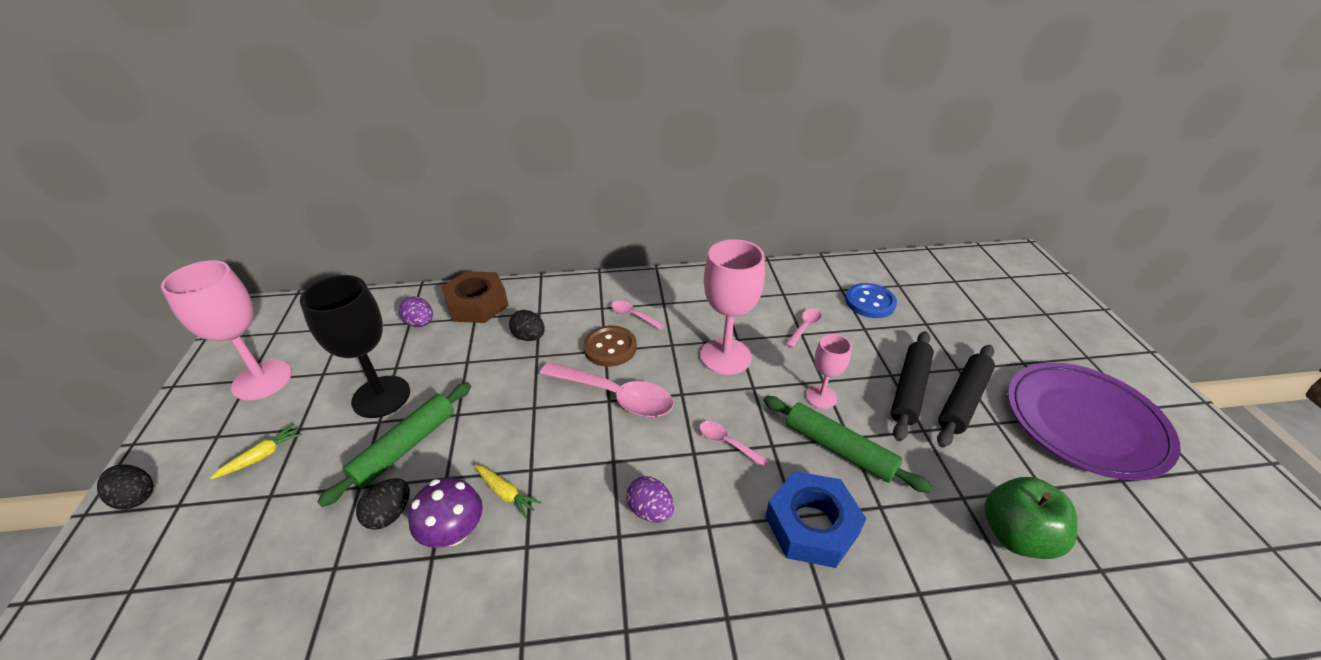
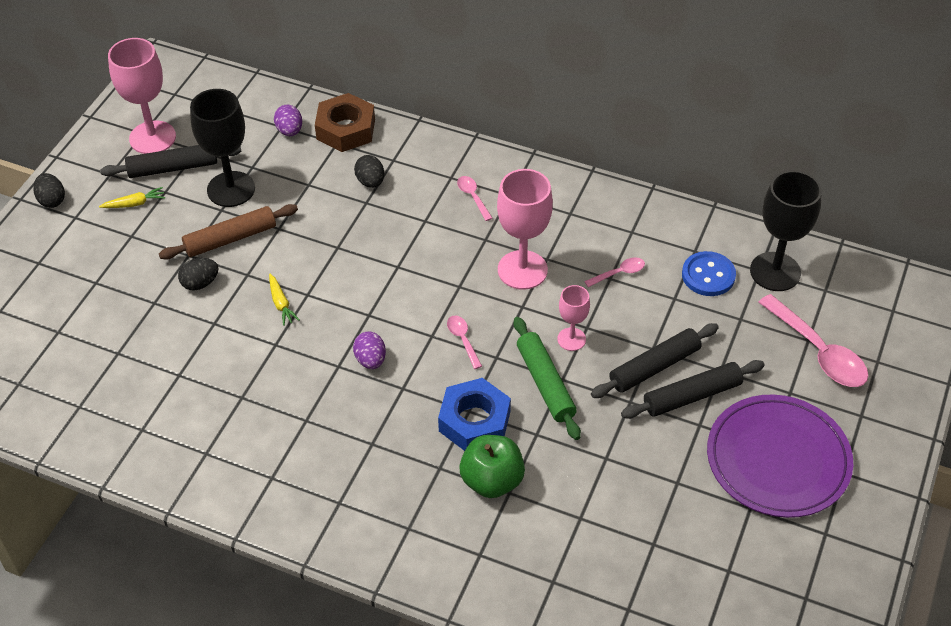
camera: 30 degrees right, 10 degrees up
green rolling pin [318,382,471,507] -> brown rolling pin [159,204,298,260]
purple mushroom [408,478,483,548] -> none
pink spoon [540,362,674,417] -> pink spoon moved to [758,294,869,387]
brown button [583,326,637,367] -> none
green apple [984,477,1077,559] -> green apple moved to [459,435,525,498]
none -> black rolling pin [100,145,241,178]
none -> black goblet [750,170,822,291]

